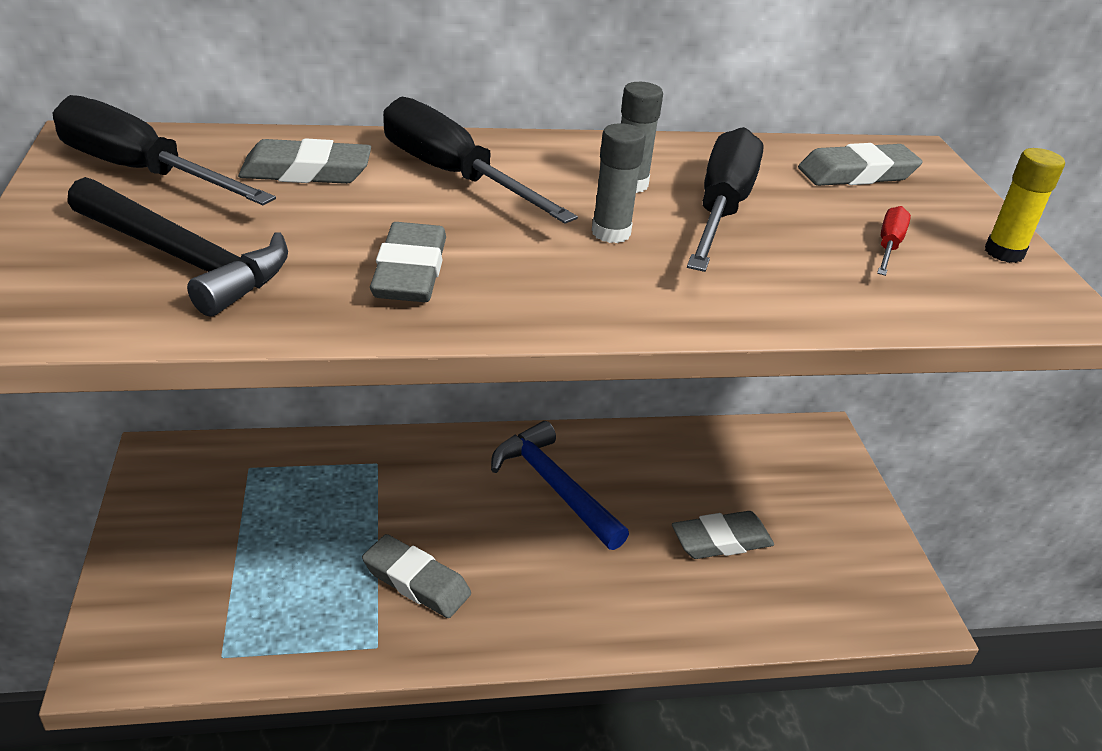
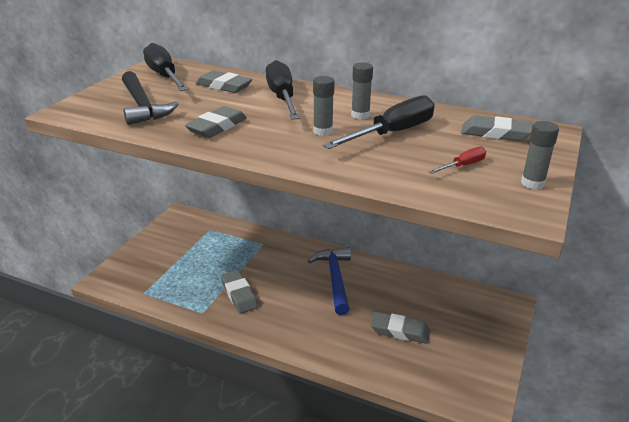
camera: 35 degrees right, 5 degrees down
yellow glue stick [985,148,1065,263] -> grey glue stick [521,121,559,190]

